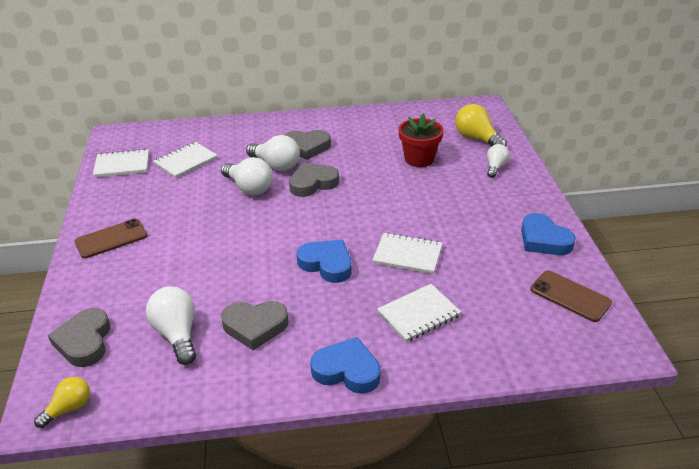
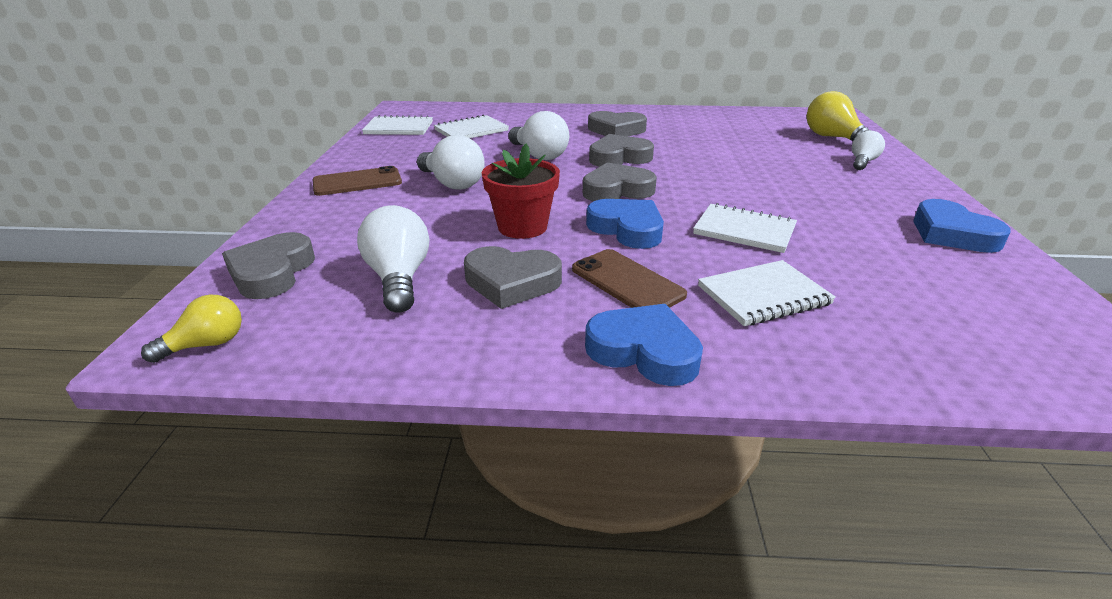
camera: 10 degrees right, 5 degrees down
white light bulb [246,135,300,171] -> white light bulb moved to [417,135,485,189]
red flower pot [399,113,443,167] -> red flower pot moved to [482,144,560,239]
brown phone [530,271,612,322] -> brown phone moved to [572,249,687,308]
none -> grey heart [583,162,657,201]

